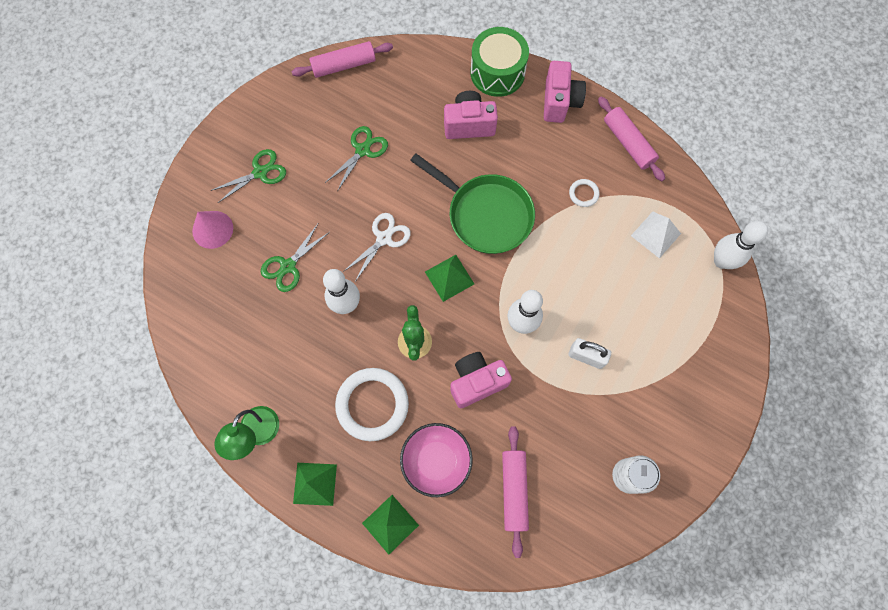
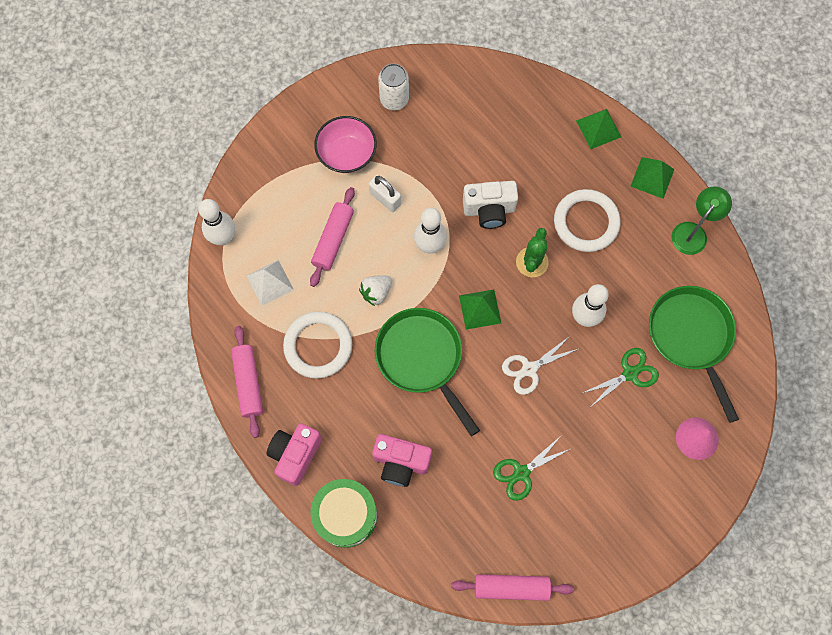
camera: 160 degrees left, 0 degrees up
green scissors [210,149,286,203] -> none
pink bowl [400,423,473,497] -> pink bowl moved to [314,116,377,173]
pink camera [450,352,512,408] -> white camera [463,181,518,229]
pink rolling pin [502,426,529,558] -> pink rolling pin moved to [310,187,355,287]
white ring [569,179,600,207] -> white ring [283,311,352,379], size x2.20
none -> white strawberry [359,275,392,306]
none -> green pan [649,286,739,423]

